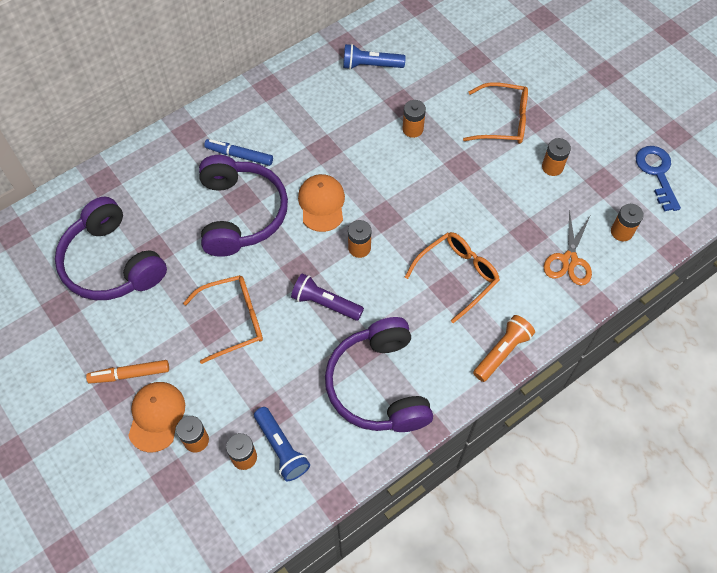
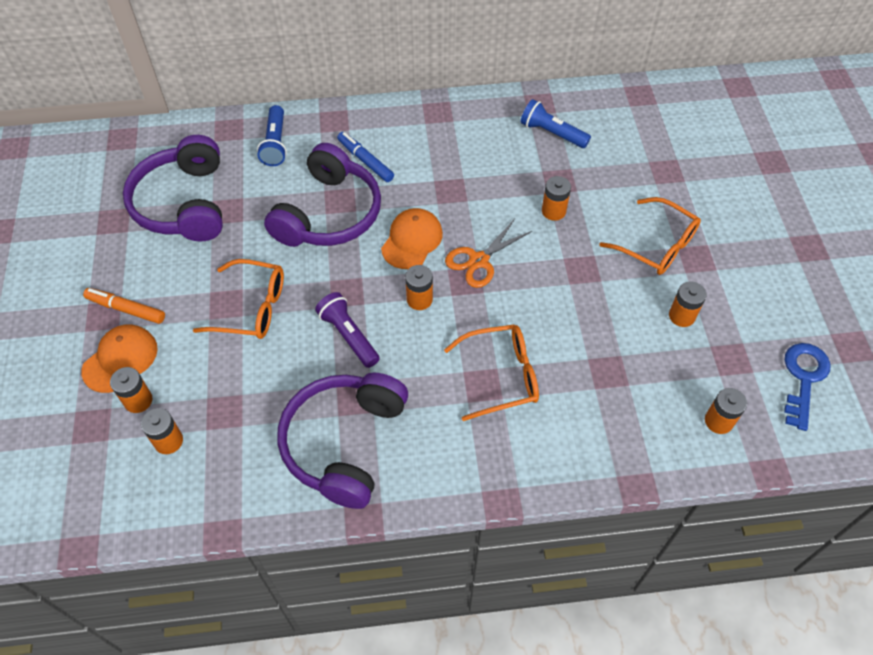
camera: 30 degrees right, 5 degrees down
blue flashlight [254,407,310,481] -> blue flashlight moved to [257,105,287,166]
orange flashlight [473,315,535,382] -> none
orange scissors [544,210,592,286] -> orange scissors moved to [445,219,532,288]

